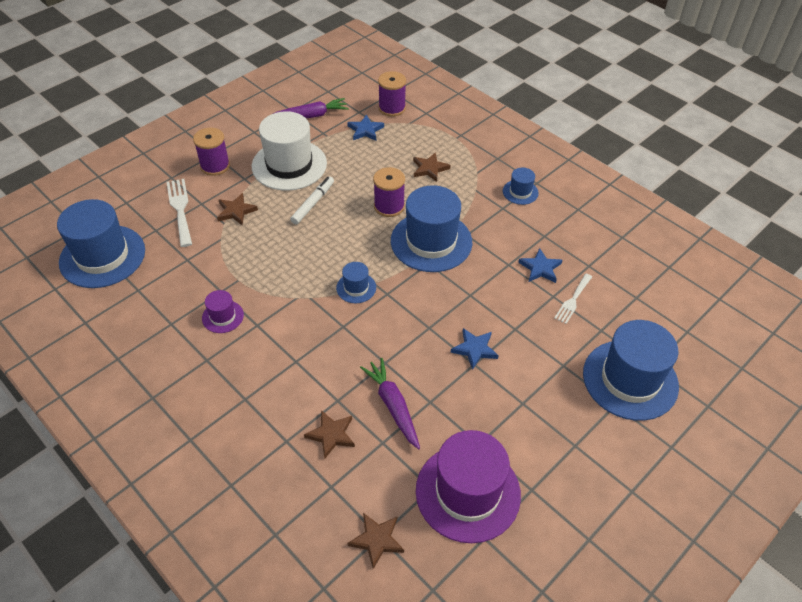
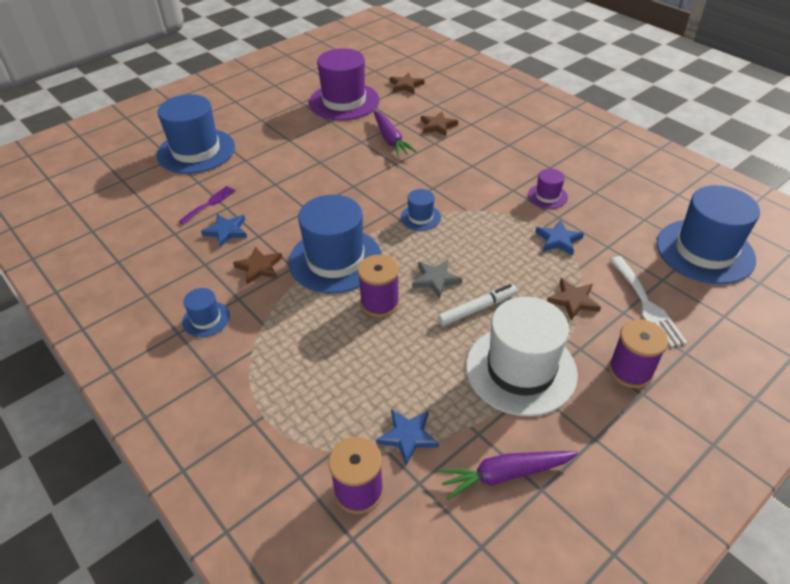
camera: 175 degrees left, 5 degrees down
white marker [290,176,334,224] -> white marker turned 150 degrees counterclockwise [437,284,517,326]
brown star [413,152,451,182] -> brown star moved to [233,247,282,285]
blue star [451,328,499,370] -> blue star moved to [535,220,584,255]
white fork [554,274,592,324] -> purple fork [179,186,236,225]
none -> grey star [412,260,462,299]

